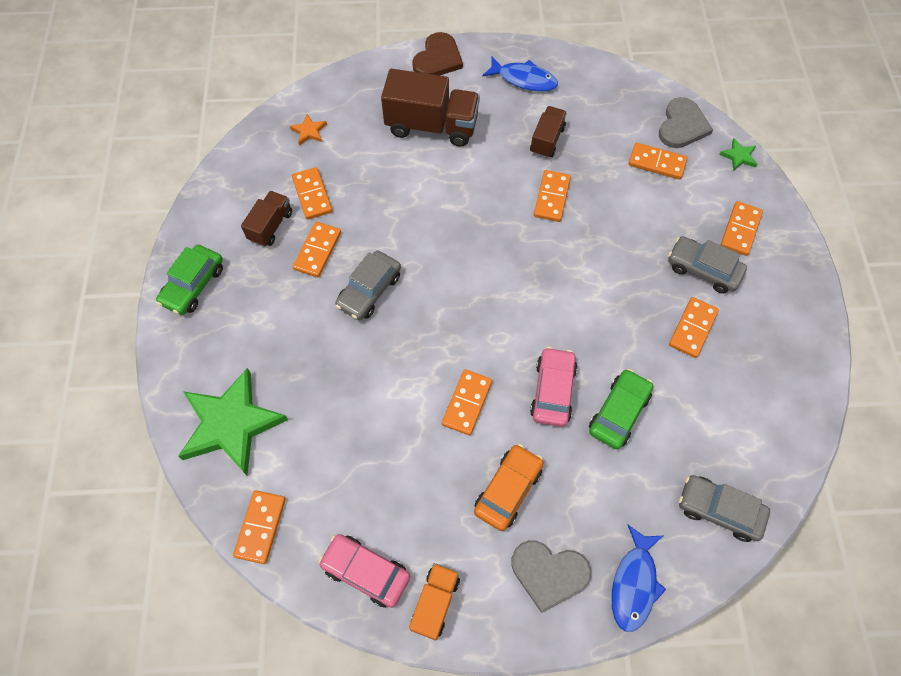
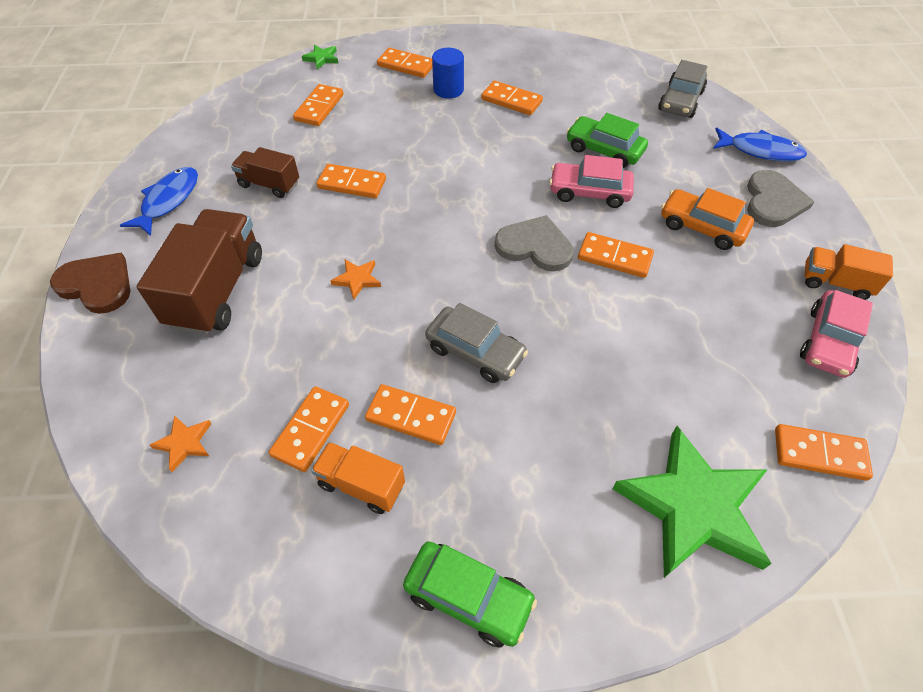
camera: 90 degrees left, 10 degrees down
brown truck [241,191,292,247] -> orange truck [311,442,405,514]
orange domino [292,167,333,220] -> orange domino turned 45 degrees counterclockwise [269,386,349,472]
grey heart [659,97,713,148] -> grey heart moved to [495,215,574,271]
grey car [668,236,747,294] -> blue cylinder [432,48,464,99]
none -> orange star [331,259,381,300]

